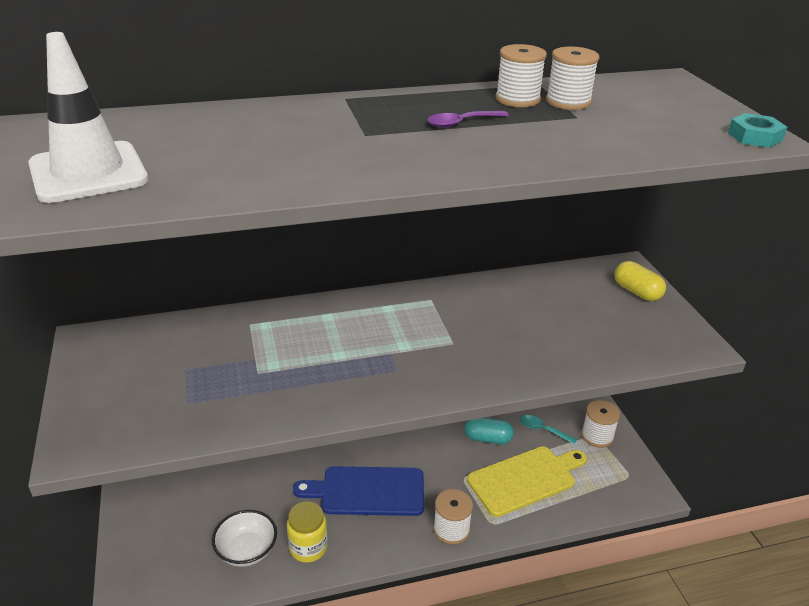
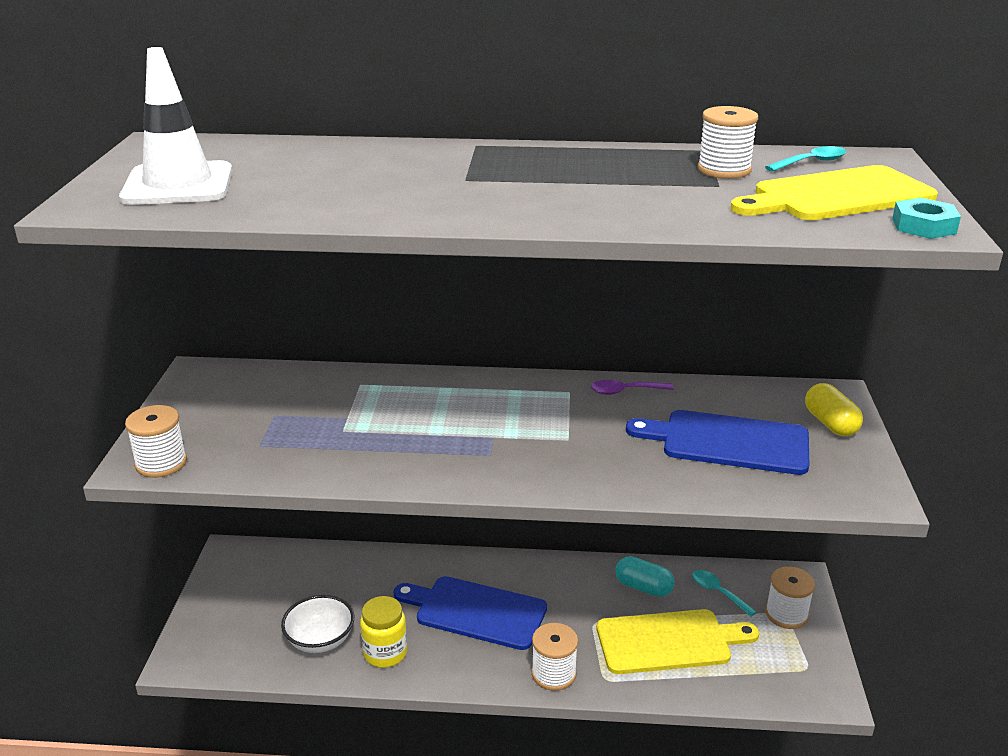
camera: 20 degrees right, 5 degrees down
purple spoon [427,111,509,128] -> purple spoon moved to [591,380,674,395]
white spool [495,44,547,107] -> white spool moved to [125,405,187,478]
none -> blue cutting board [626,410,809,475]
none -> yellow cutting board [731,165,938,220]
none -> turquoise spoon [765,146,847,172]

